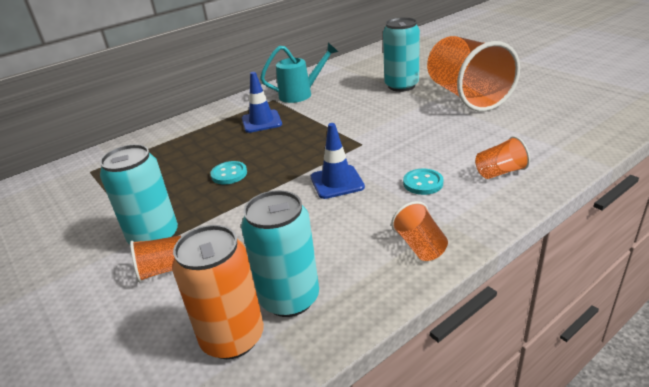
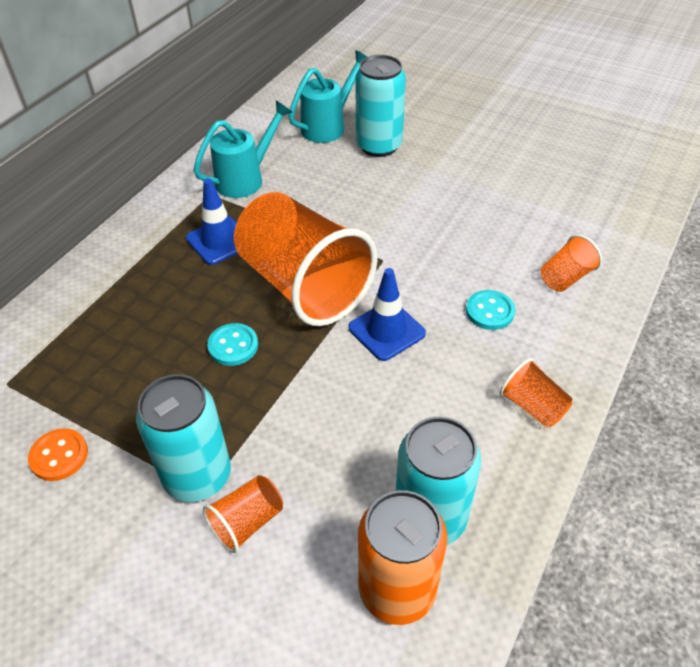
camera: 25 degrees left, 15 degrees up
orange cup [427,36,520,112] -> orange cup moved to [234,192,378,326]
none -> orange button [28,428,88,481]
none -> turquoise watering can [288,51,367,143]

